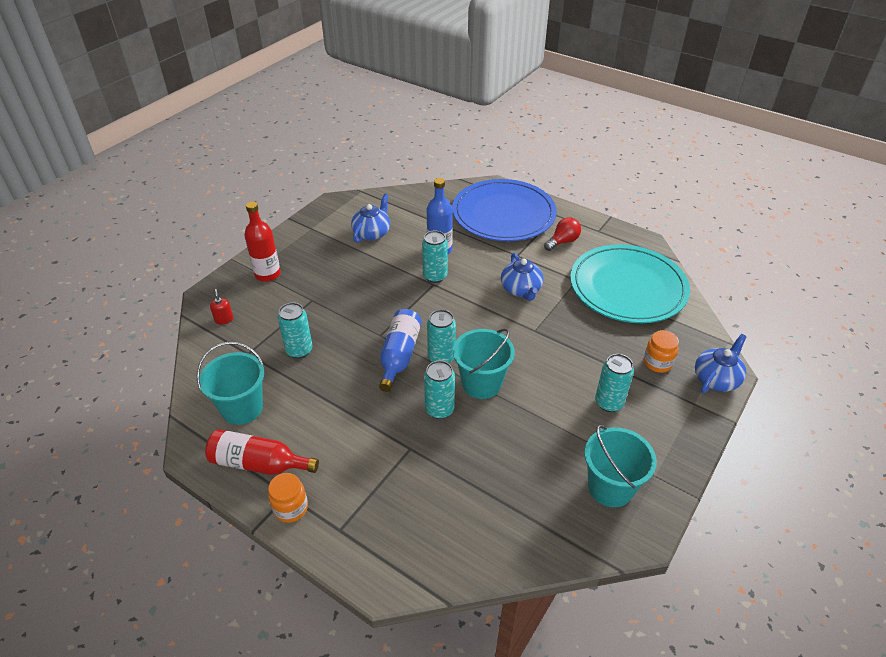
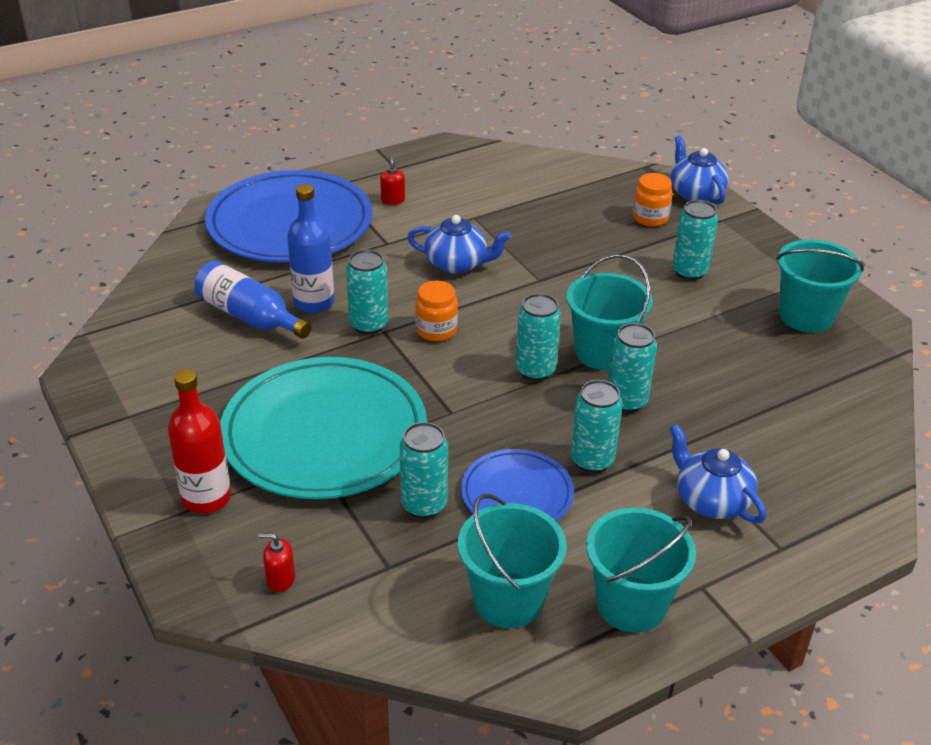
camera: 65 degrees left, 5 degrees down
red bottle [205,429,319,475] -> turquoise bucket [586,507,696,633]
orange jar [268,473,308,523] -> orange jar moved to [415,281,458,341]
blue teapot [351,194,390,242] -> blue teapot moved to [669,424,766,523]
blue bottle [379,309,422,392] -> blue bottle moved to [194,261,312,339]
red light bulb [544,217,581,251] -> red soap dispenser [380,156,405,205]
turquoise plate [570,244,690,323] -> turquoise plate moved to [220,357,427,499]
none -> blue plate [461,449,574,521]
none -> turquoise can [571,380,623,473]

